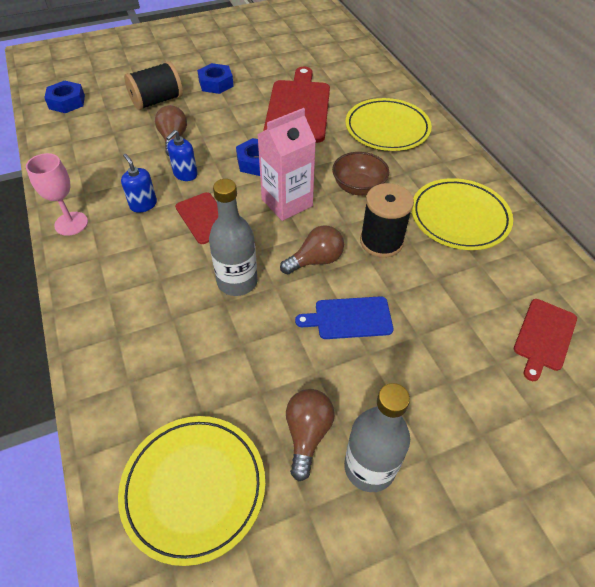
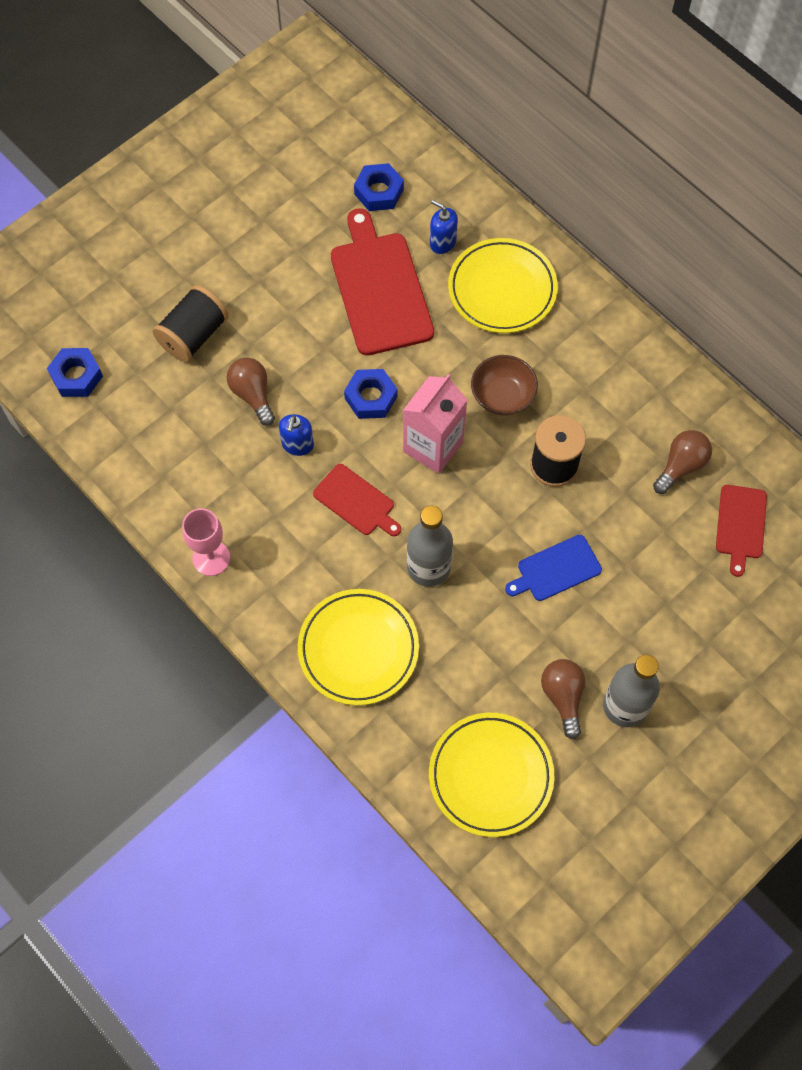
camera: 20 degrees left, 15 degrees up
blue soap dispenser [121,154,157,213] -> blue soap dispenser moved to [430,200,458,254]
blue nut [197,63,234,94] -> blue nut moved to [354,163,404,211]
brown light bulb [280,225,344,275] -> brown light bulb moved to [653,430,712,494]
yellow plate [411,178,513,250] -> yellow plate moved to [298,589,419,706]

